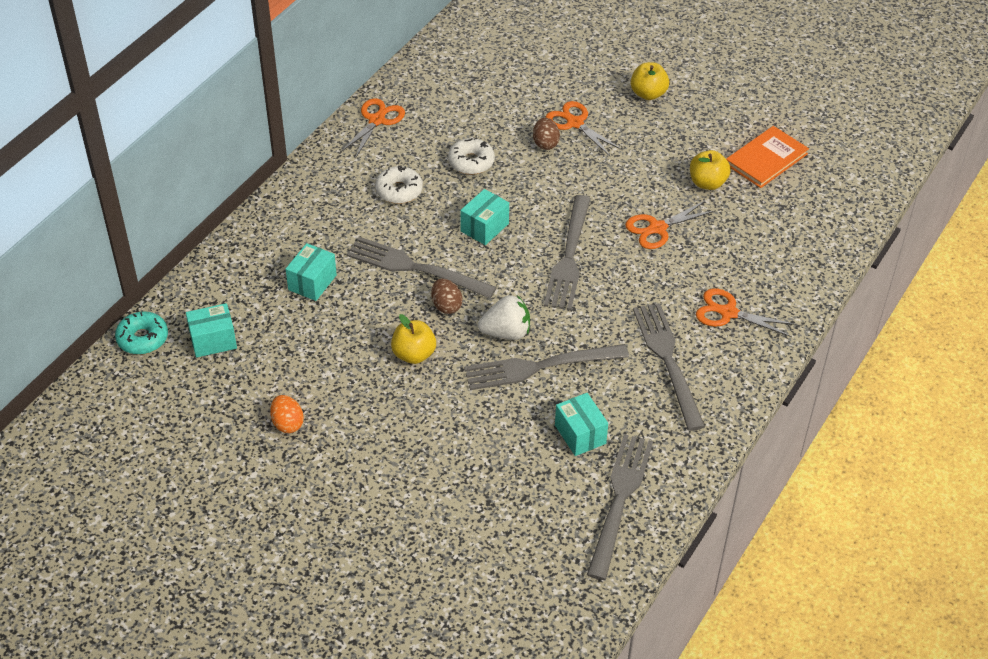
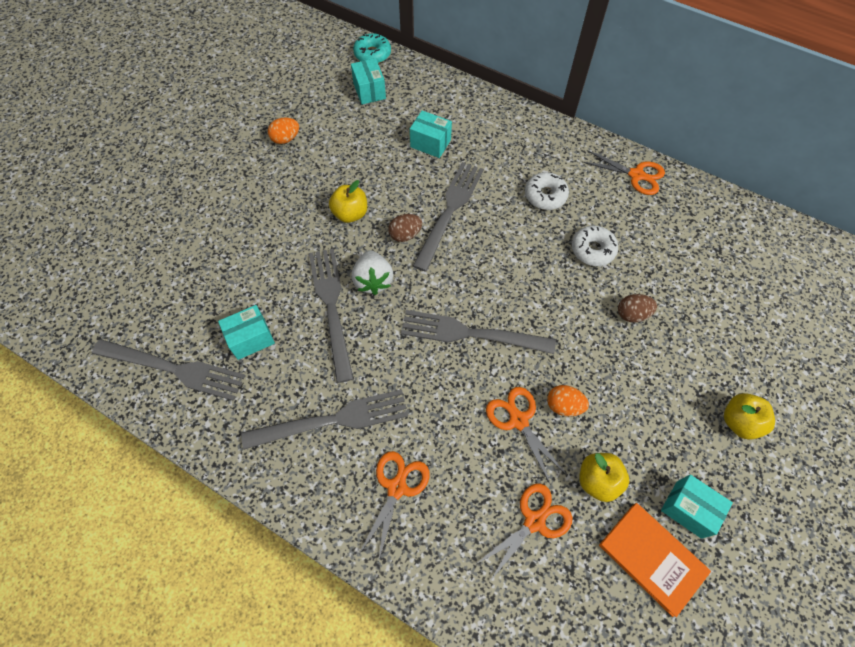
camera: 90 degrees right, 15 degrees up
turquoise box [460,189,509,245] -> turquoise box moved to [661,475,733,539]
orange scissors [546,101,623,156] -> orange scissors moved to [476,484,572,581]
none -> orange egg [547,385,589,416]

